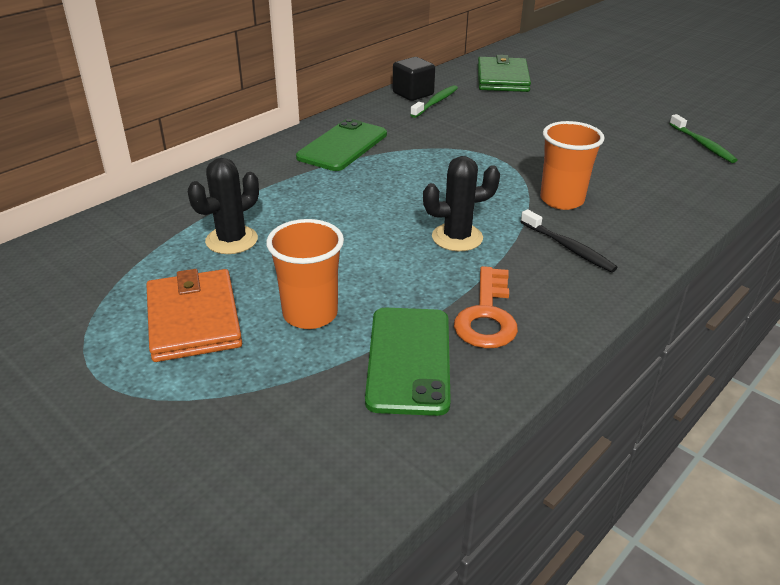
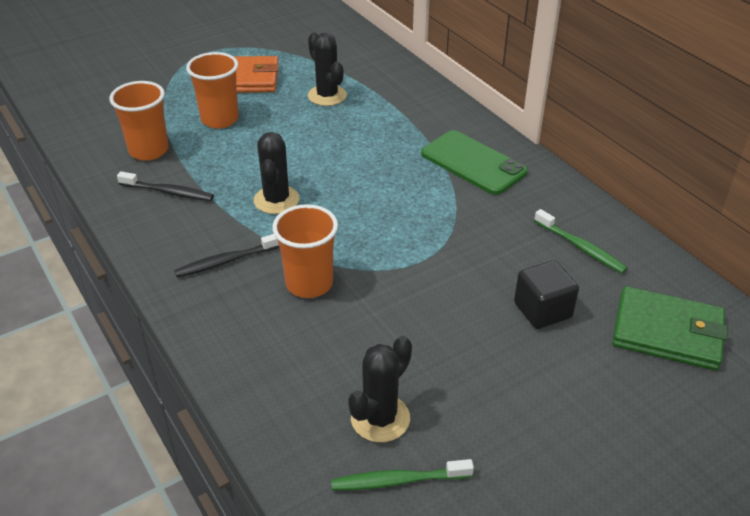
camera: 105 degrees right, 5 degrees up
green phone [365,308,451,416] -> orange cup [109,81,169,161]
black cube [393,57,435,101] -> black cube moved to [514,260,579,329]
orange key [454,266,518,348] -> black toothbrush [117,171,214,201]
none -> black cactus [348,336,412,442]

